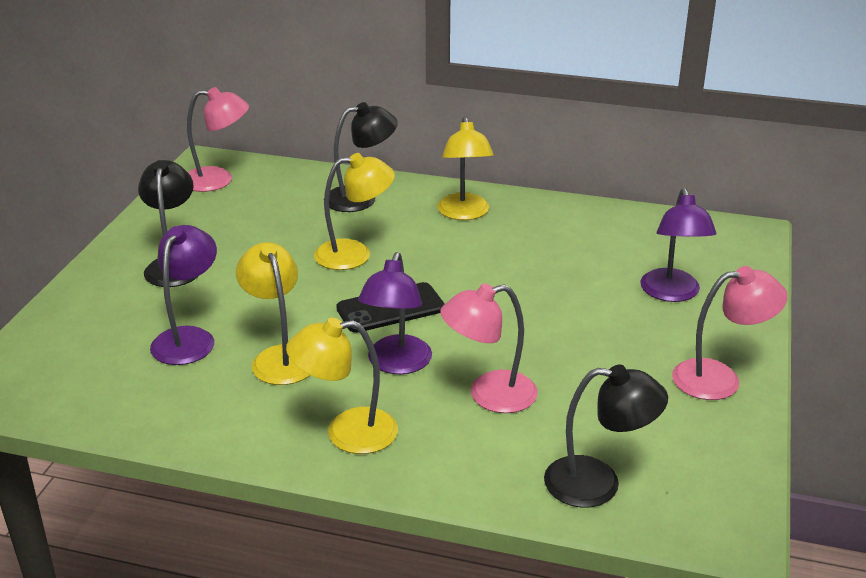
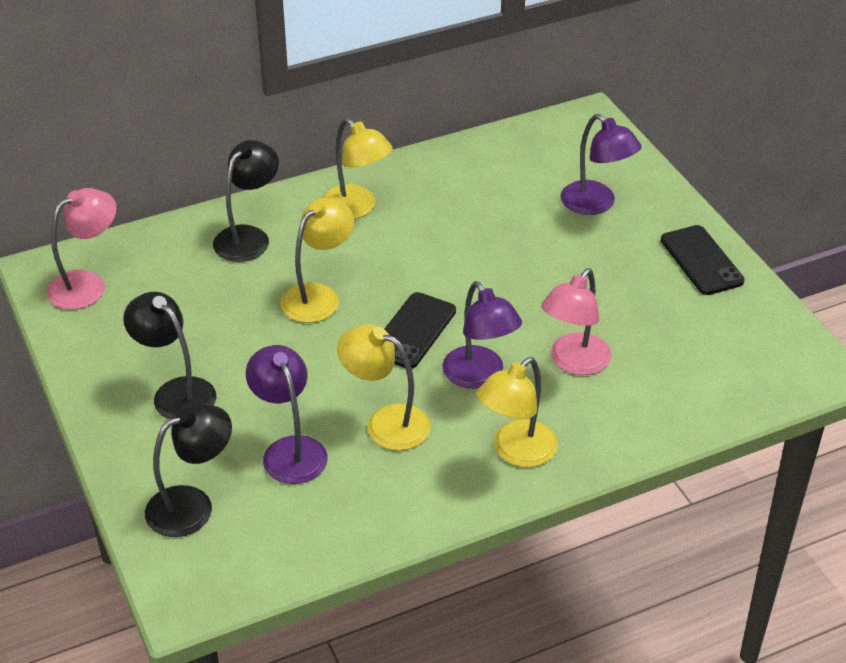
camera: 40 degrees left, 10 degrees up
black lamp [544,365,668,507] -> black lamp moved to [145,404,232,537]
pink lamp [672,266,788,400] -> black phone [661,225,745,295]

